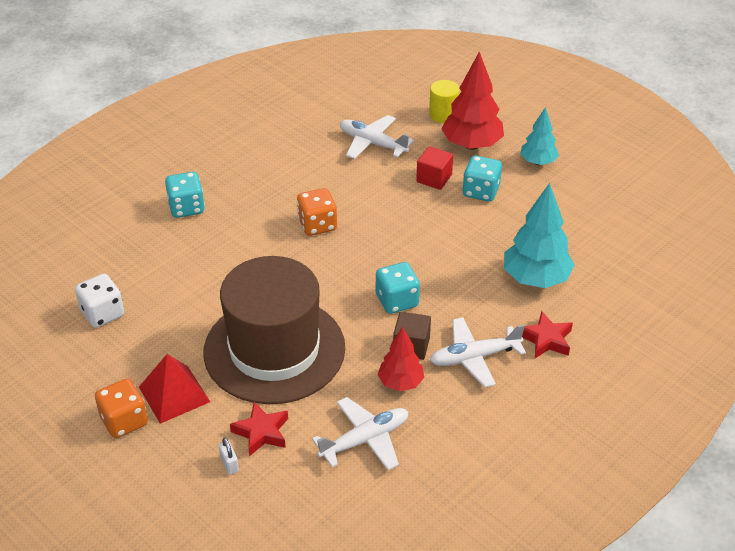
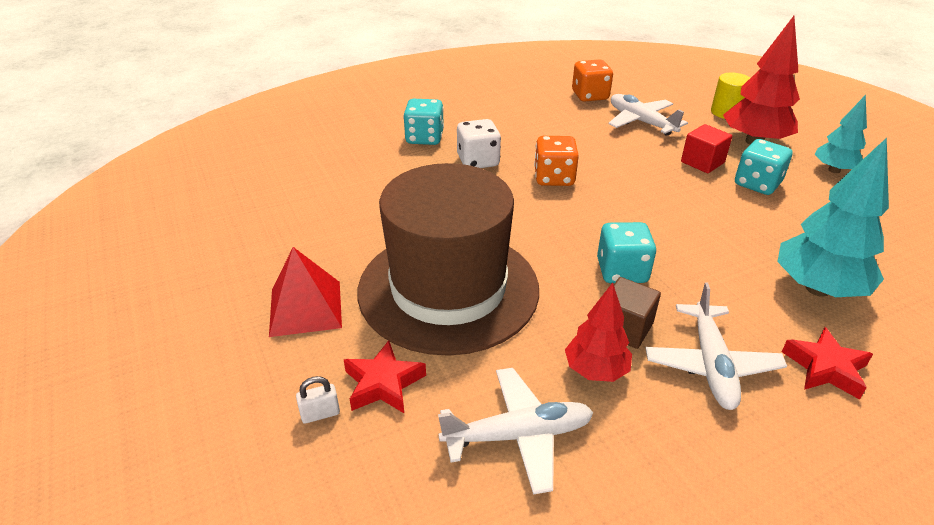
camera: 20 degrees right, 5 degrees down
white dice [75,273,125,328] -> white dice moved to [457,119,501,168]
orange dice [95,379,148,438] -> orange dice moved to [572,59,613,102]
white padlock [218,437,239,475] -> white padlock turned 75 degrees clockwise [296,376,340,424]
white plane [430,317,526,388] -> white plane turned 90 degrees counterclockwise [645,282,787,410]

